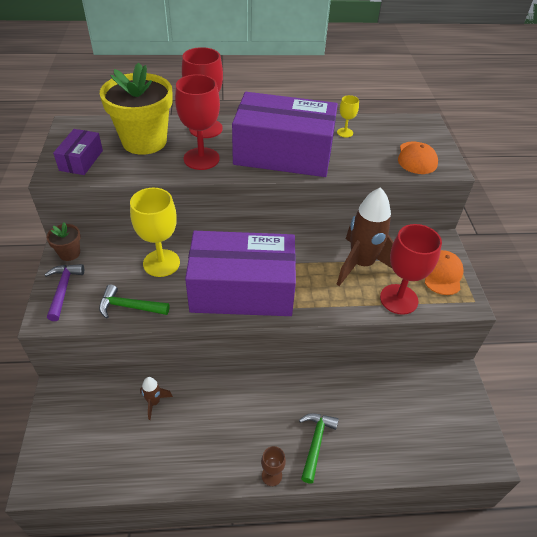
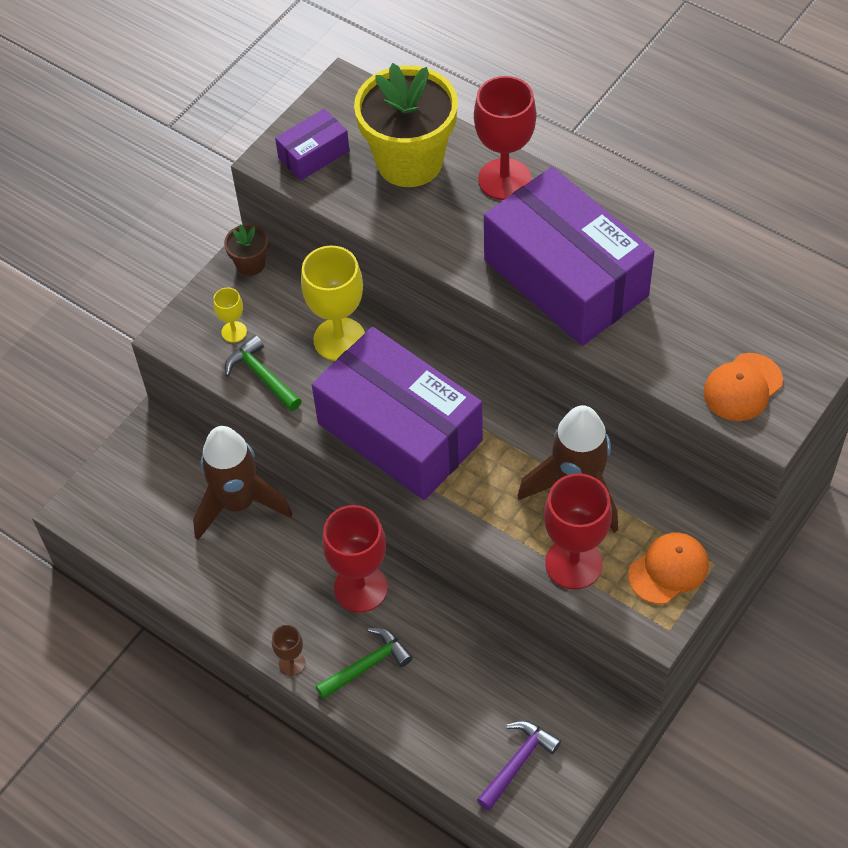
camera: 45 degrees right, 10 degrees up
purple hammer [45,264,84,321] -> purple hammer moved to [477,721,561,810]
brown rocket [140,377,173,420] -> brown rocket [193,426,292,540], size x2.20
red goblet [175,74,220,170] -> red goblet moved to [322,505,388,613]
yellow goblet [337,95,359,137] -> yellow goblet moved to [213,288,247,343]

